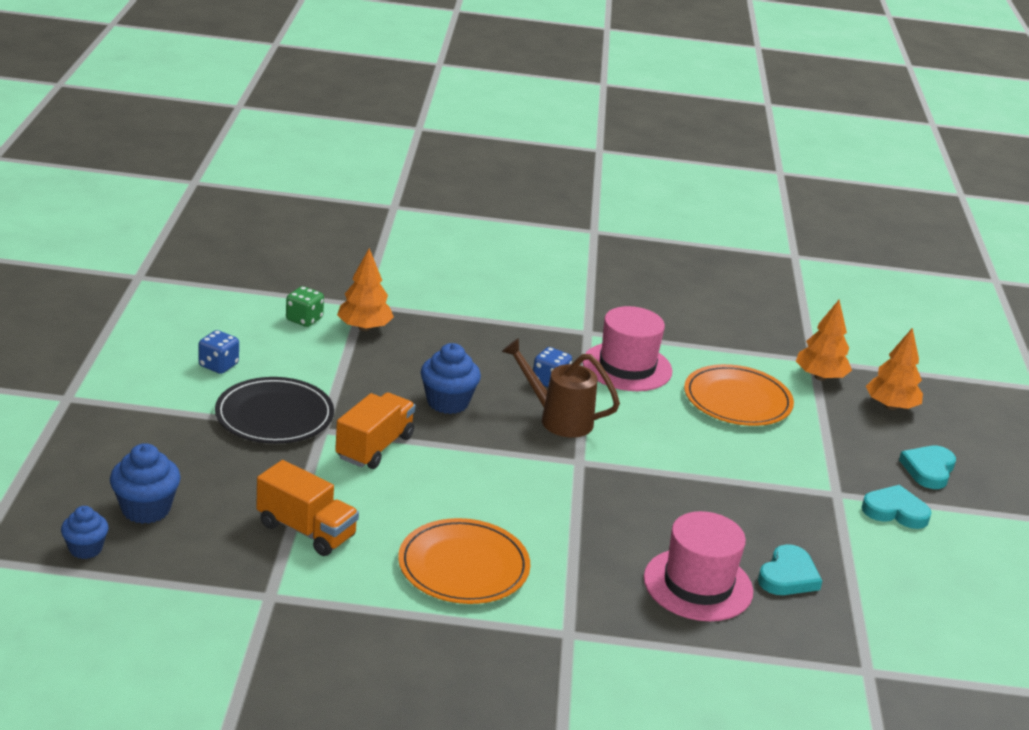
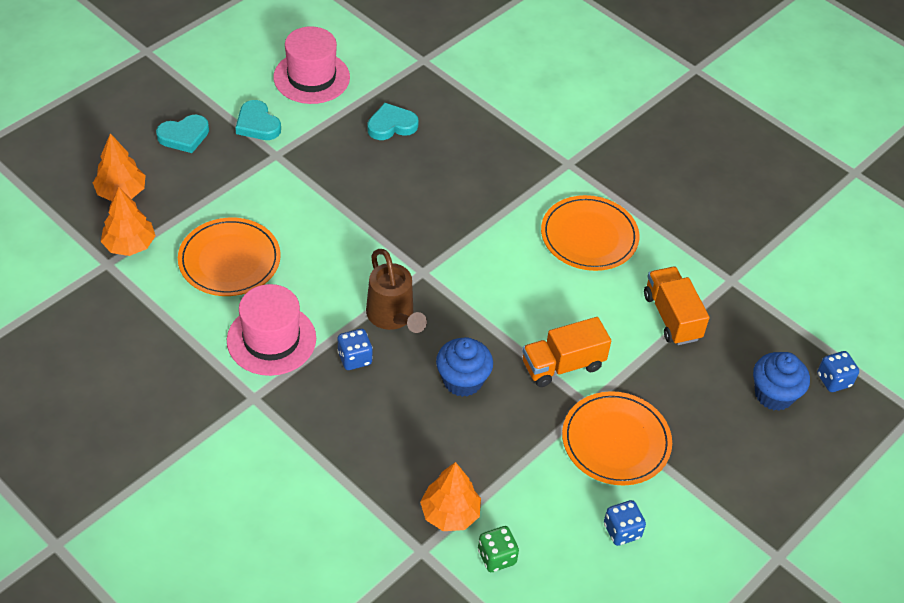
camera: 140 degrees left, 20 degrees up
blue cupcake [61,506,109,559] -> blue dice [817,351,859,392]
black plate [215,377,334,444] -> orange plate [562,391,672,485]
pink hat [644,511,753,621] -> pink hat moved to [273,26,350,104]

